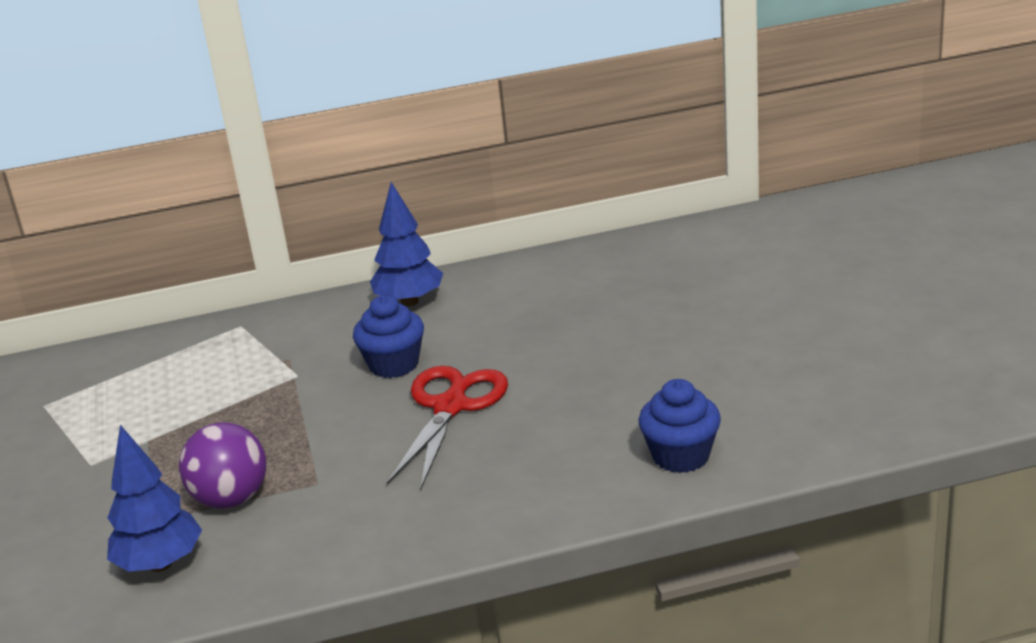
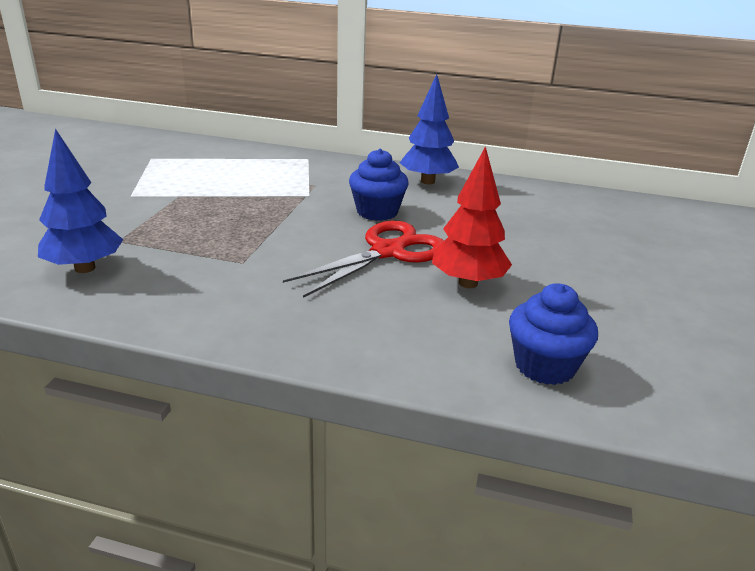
camera: 25 degrees right, 0 degrees up
purple ball [179,422,267,509] -> none
none -> red tree [432,146,512,288]

